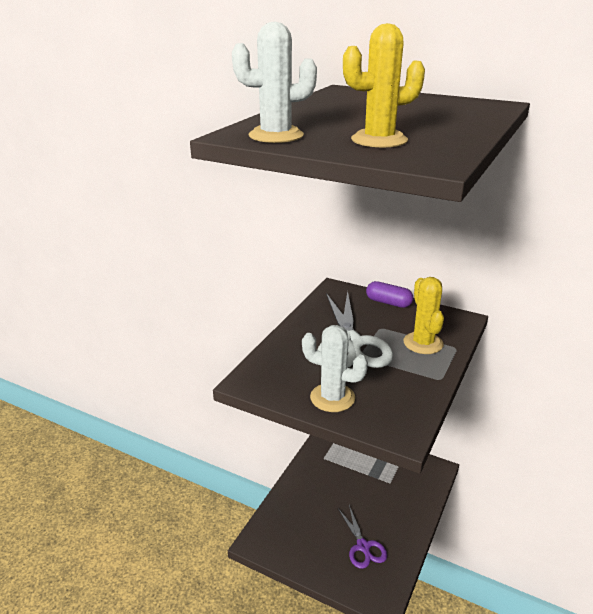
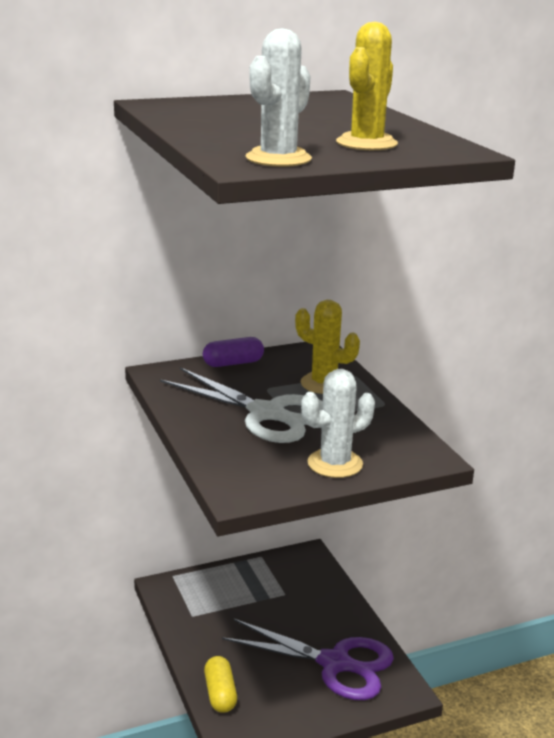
camera: 50 degrees left, 5 degrees down
purple scissors [338,505,387,569] -> purple scissors [222,618,394,700], size x1.77
none -> yellow capsule [204,656,237,713]

